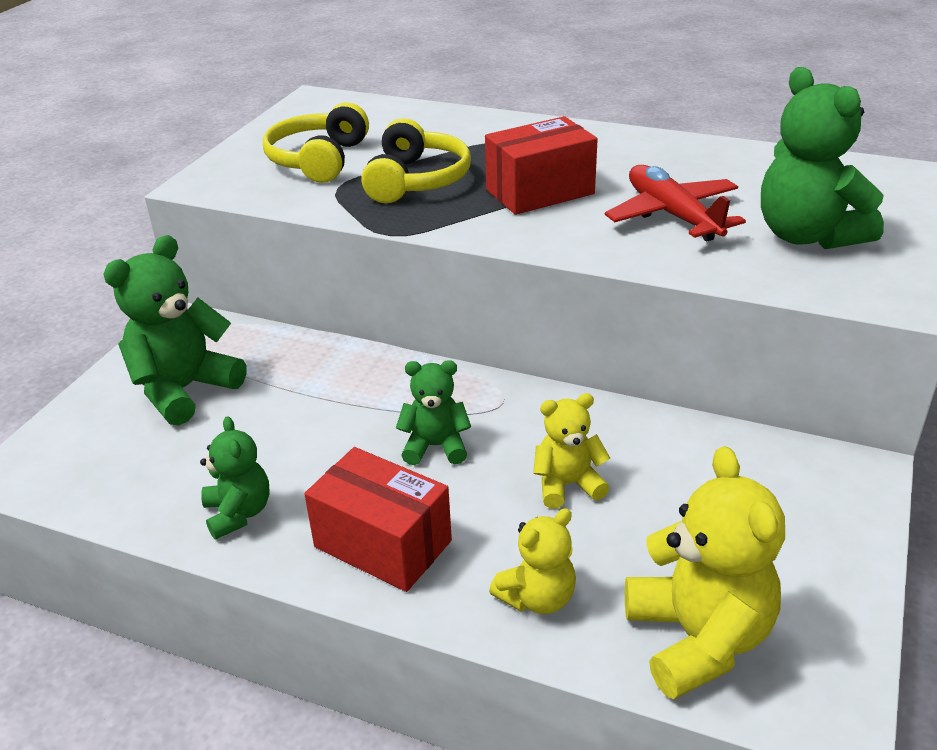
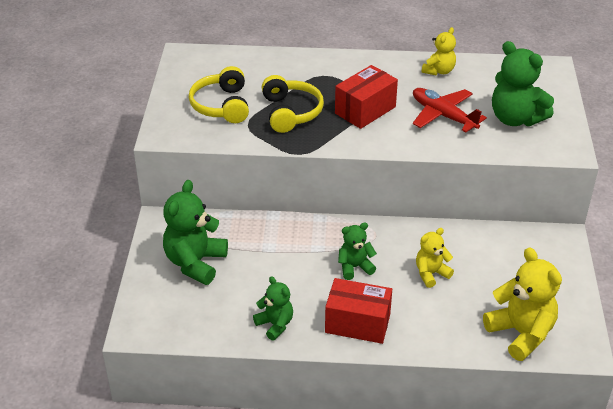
camera: 20 degrees left, 5 degrees up
yellow teddy bear [489,508,576,614] -> yellow teddy bear moved to [422,27,456,76]

